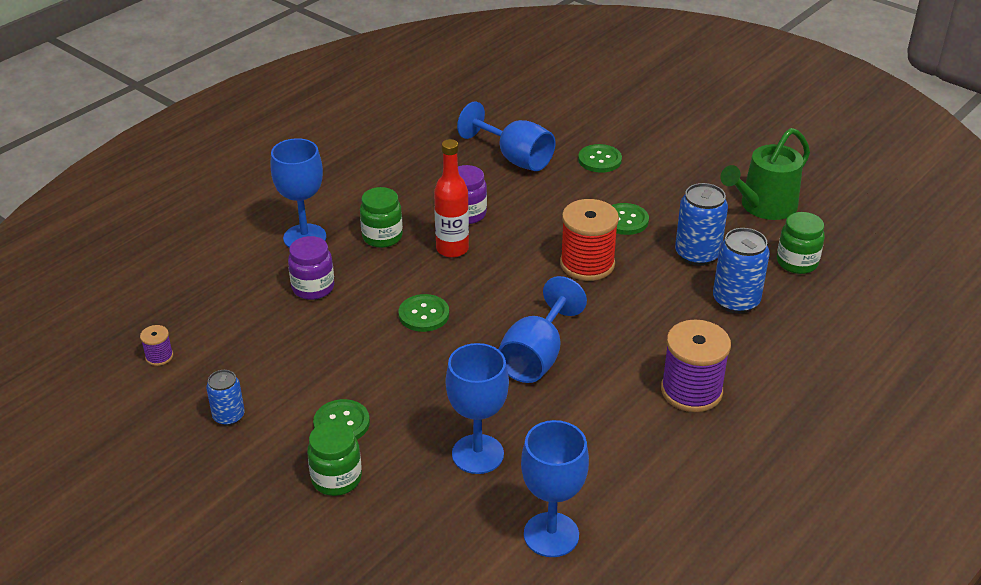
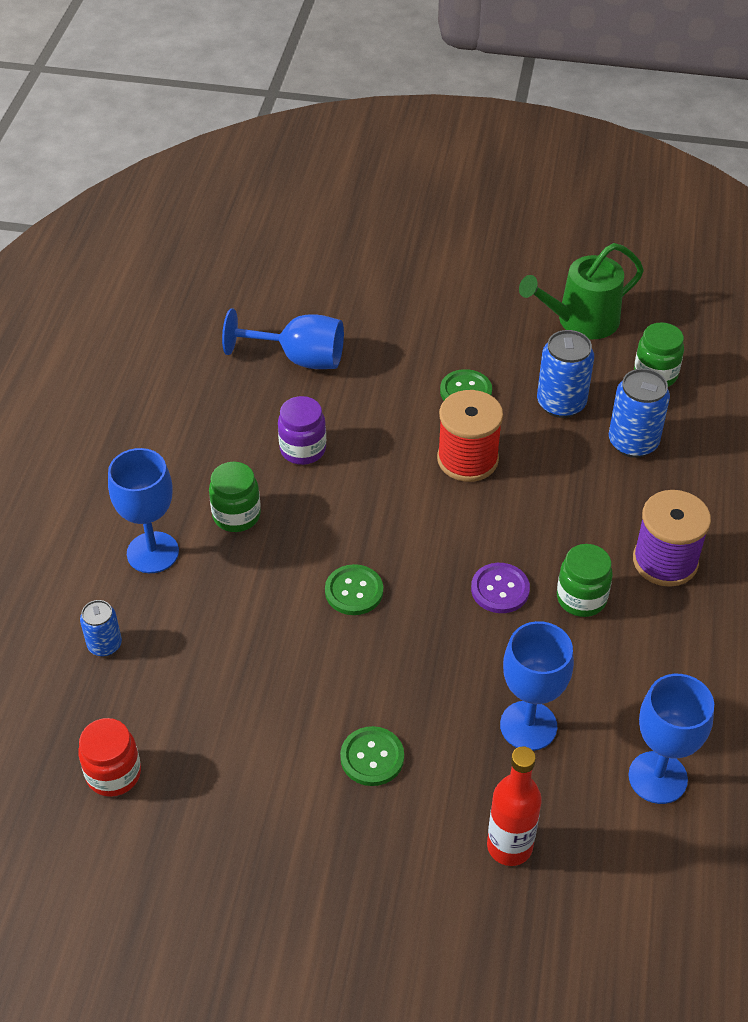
camera: 30 degrees left, 10 degrees up
purple spool [140,325,173,366] -> red jar [78,718,141,797]
blue can [206,370,245,426] -> blue can moved to [80,600,122,657]
purple jar [288,236,334,300] -> none
green jar [307,421,362,496] -> green jar moved to [557,544,613,617]
red bottle [434,139,469,258] -> red bottle moved to [487,746,542,866]
blue goblet [498,276,587,383] -> purple button [471,563,530,613]
green button [578,144,622,173] -> none
green watering can [720,128,810,220] -> green watering can turned 45 degrees clockwise [519,243,644,339]

